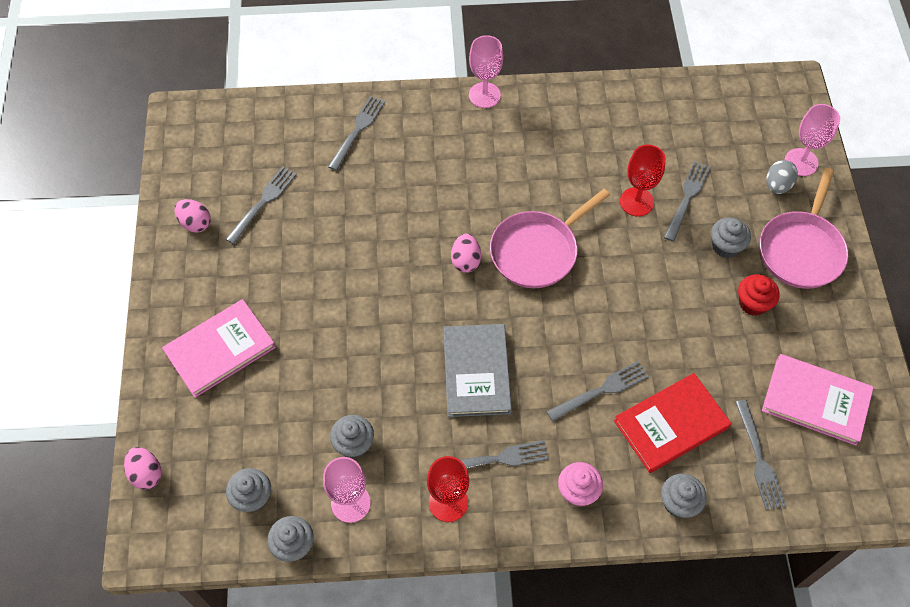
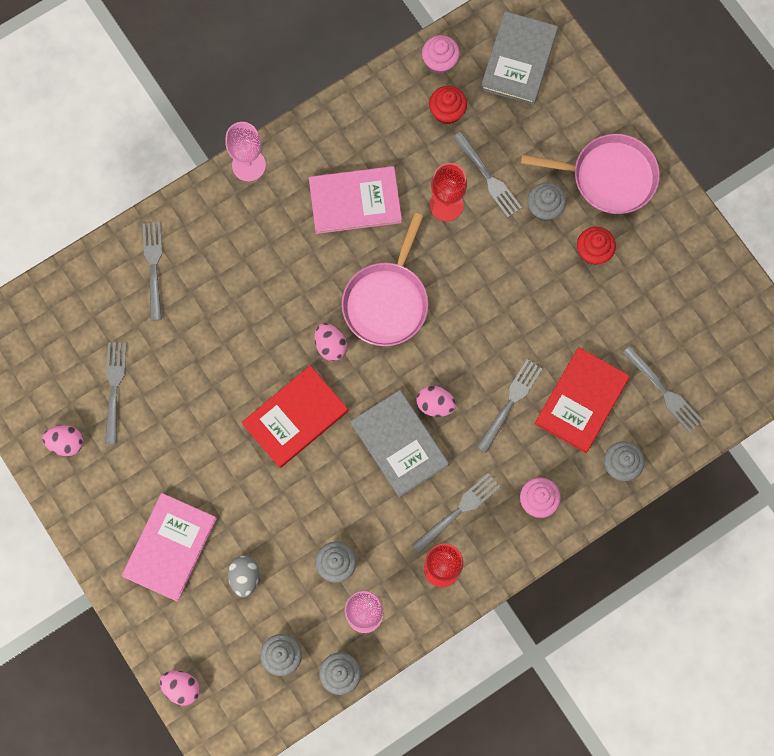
camera: 30 degrees left, 15 degrees up
grey fork [664,161,711,242] -> grey fork turned 150 degrees clockwise [452,132,522,218]
pink pan [760,168,848,289] -> pink pan turned 75 degrees counterclockwise [521,134,660,214]
pink book [762,354,874,445] -> pink book moved to [309,166,402,234]
grey egg [766,160,798,194] -> grey egg moved to [228,556,259,597]
pink goblet [785,104,840,176] -> none
none -> red book [242,366,348,468]
none -> pink egg [416,386,456,417]
none -> pink cupcake [422,35,460,74]
none -> red cupcake [429,86,467,125]
none -> grey book [480,11,558,105]

